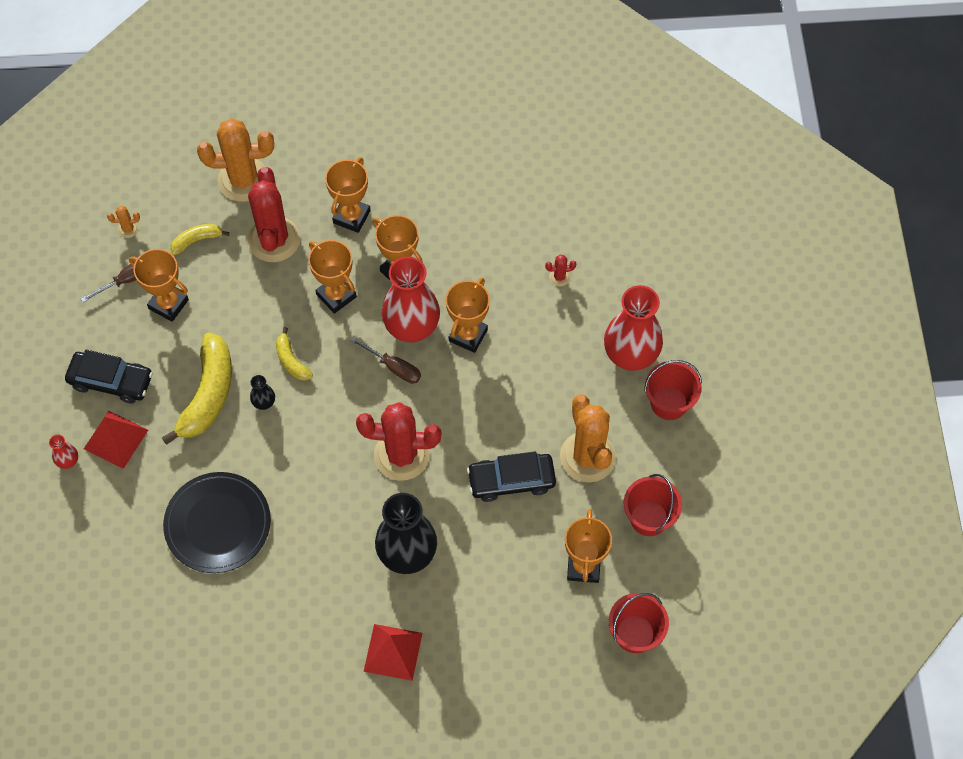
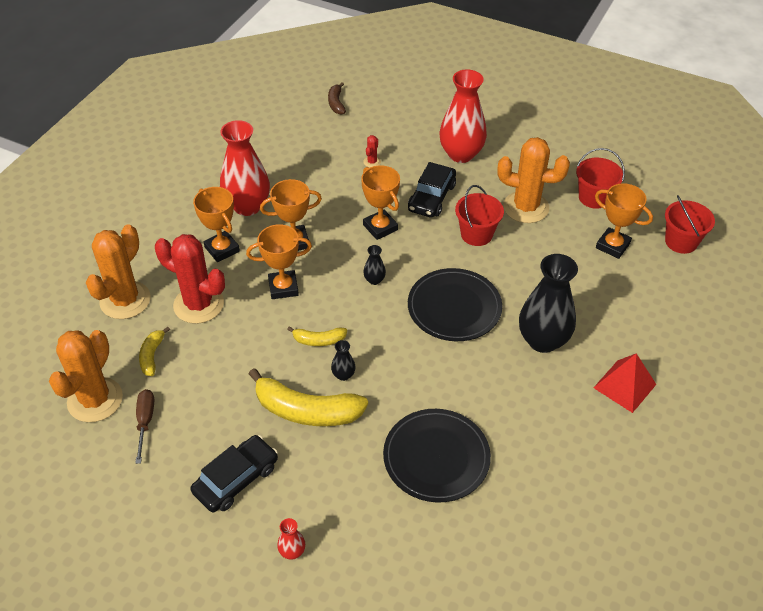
camera: 60 degrees left, 15 degrees down
red pyramid [84,411,148,469] -> none
orange cactus [107,206,140,238] -> orange cactus [49,330,123,422], size x2.49
orange trophy [129,249,189,322] -> none
yellow banana [162,333,232,445] -> yellow banana turned 150 degrees clockwise [249,368,368,426]
brown screwdriver [350,337,421,384] -> black vase [363,245,386,285]
red cactus [356,402,441,481] -> black plate [408,268,502,341]
red vase [382,256,440,342] -> red vase moved to [220,120,270,216]
black car [467,451,556,502] -> black car moved to [408,162,456,218]
red bucket [644,360,702,420] -> red bucket moved to [455,185,504,246]
none -> brown banana [328,82,346,115]

